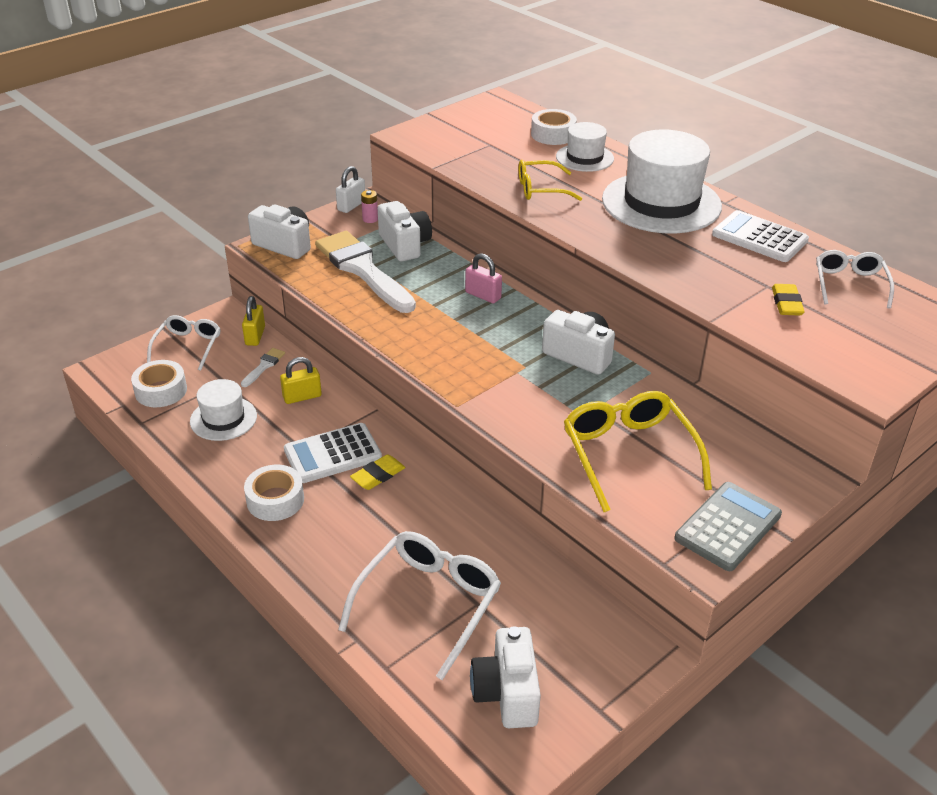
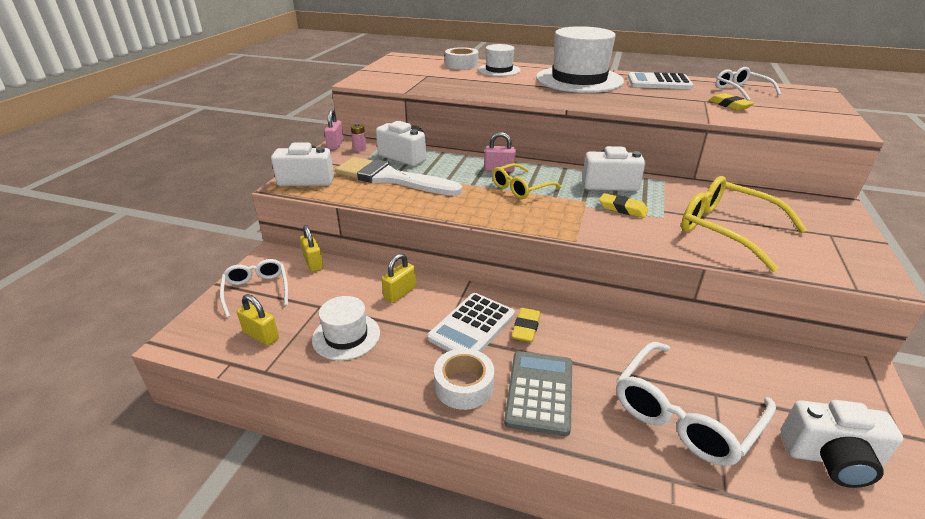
camera: 30 degrees left, 5 degrees down
white tape [131,360,187,407] -> yellow padlock [237,294,279,346]
white brush [241,348,285,387] -> none
white padlock [336,166,365,213] -> pink padlock [324,109,344,150]
white glasses [338,531,501,680] -> white glasses turned 135 degrees counterclockwise [616,342,776,466]
white camera [470,626,541,728] -> white camera turned 45 degrees counterclockwise [781,400,903,488]
yellow glasses [519,160,582,201] -> yellow glasses moved to [492,163,562,199]
grey calculator [674,482,782,571] -> grey calculator moved to [504,351,572,436]
none -> yellow eraser [599,193,648,218]

